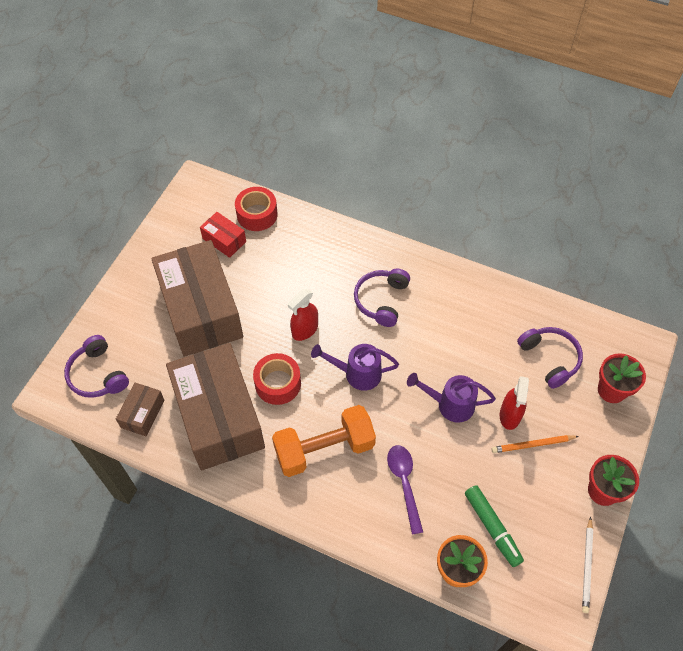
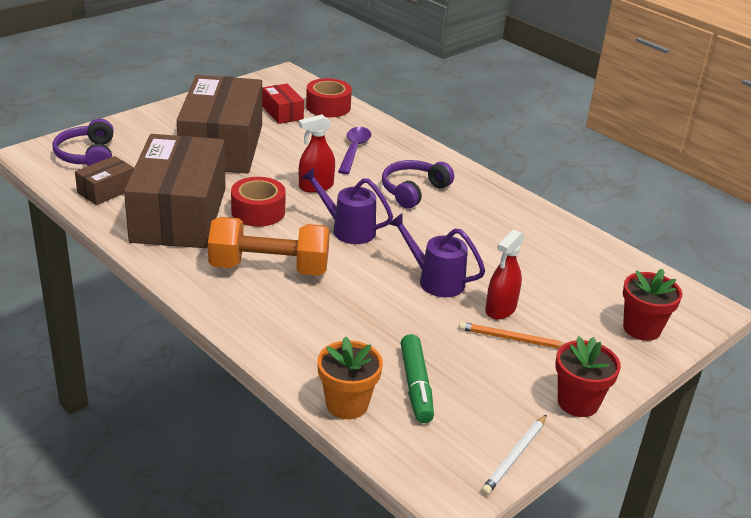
camera: 20 degrees right, 25 degrees down
purple spoon [387,445,423,535] -> purple spoon moved to [338,127,371,174]
purple headphones [517,327,583,389] -> none

